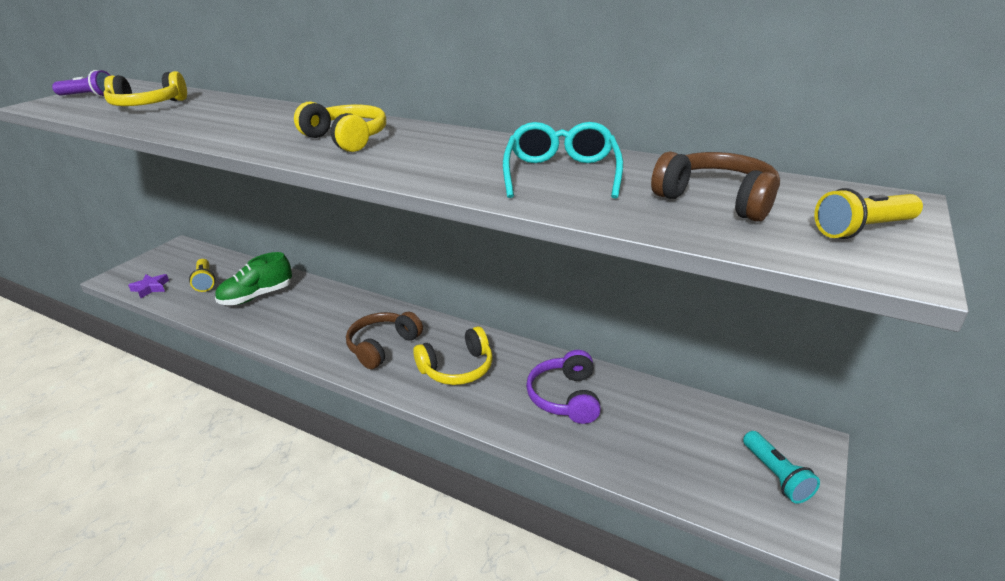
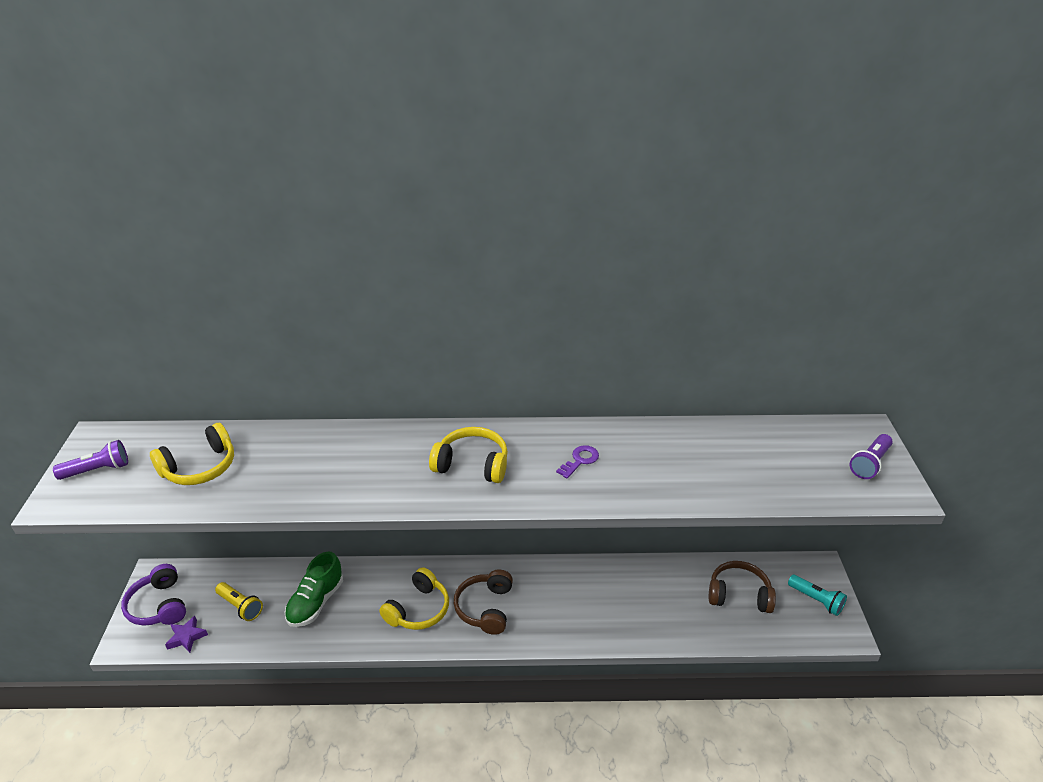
camera: 30 degrees left, 5 degrees up
yellow headphones [413,326,493,385] -> yellow headphones moved to [379,567,449,630]
turquoise glasses [503,122,623,199] -> none
purple headphones [526,350,601,424] -> purple headphones moved to [121,564,186,625]
brown headphones [651,151,780,222] -> brown headphones moved to [709,561,776,613]
yellow flashlight [814,188,923,239] -> purple flashlight [850,434,893,479]
none -> purple key [556,445,599,479]

